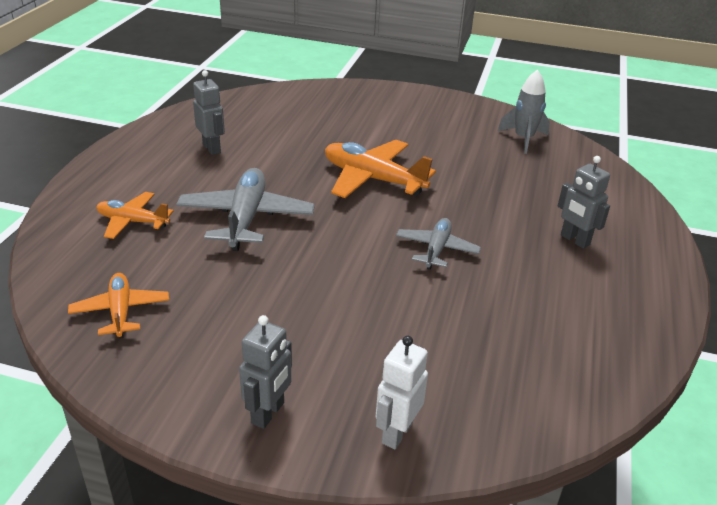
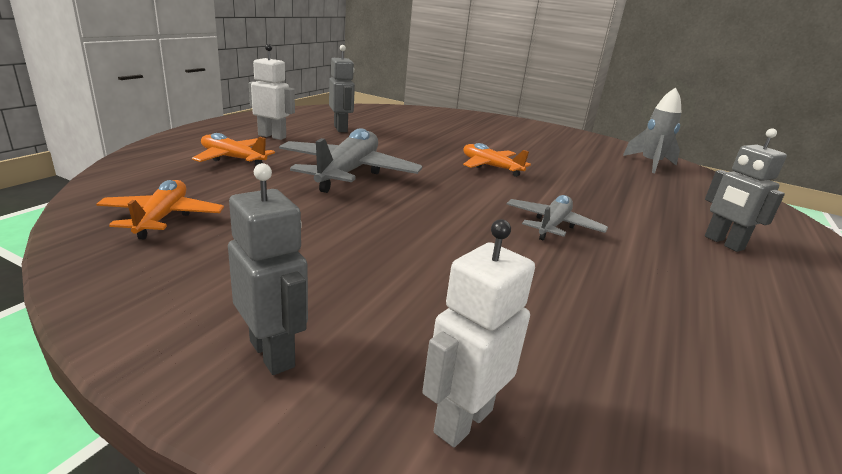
camera: 10 degrees right, 10 degrees down
grey robot [239,315,292,429] -> grey robot turned 75 degrees counterclockwise [228,163,308,375]
orange plane [325,140,436,198] -> orange plane [463,143,531,177], size x0.60
none -> white robot [249,44,295,140]

